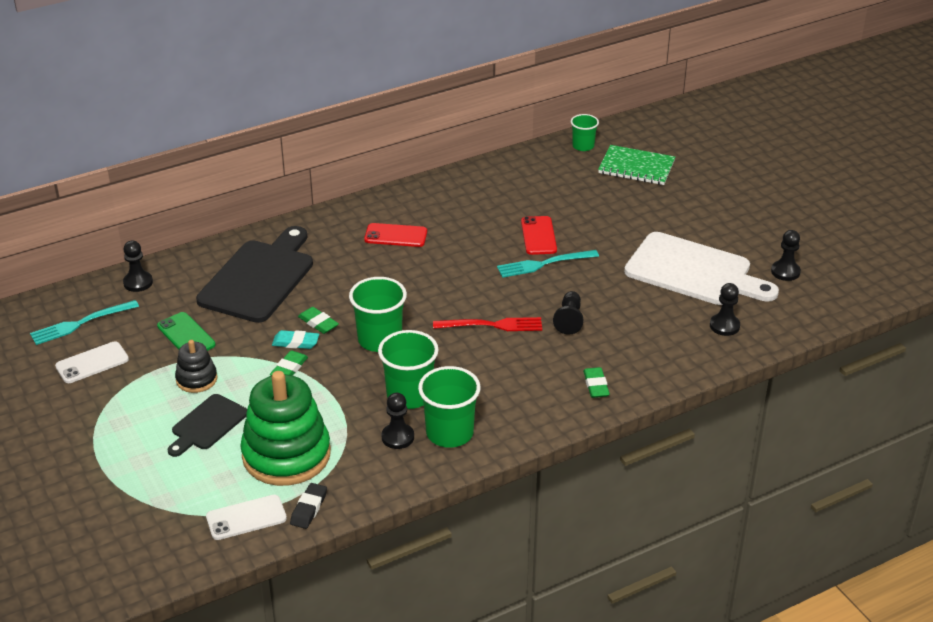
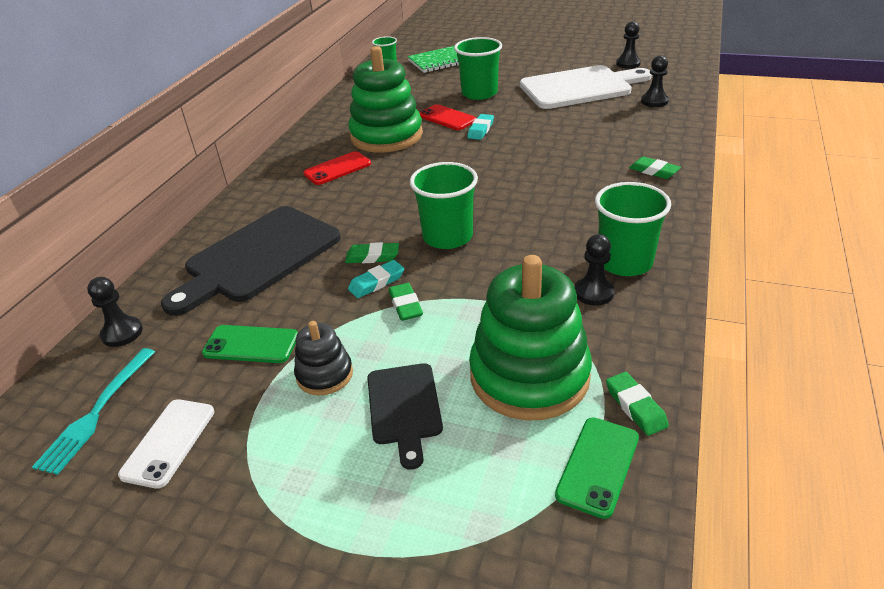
camera: 40 degrees left, 0 degrees up
black cutting board [196,226,313,323] -> black cutting board turned 120 degrees counterclockwise [161,206,341,316]
white phone [206,495,287,540] -> green phone [555,417,639,519]
black eraser [290,483,327,529] -> green eraser [606,372,669,436]
green cup [378,330,439,409] -> green cup moved to [454,37,502,100]
red fork [433,317,542,331] -> none
turquoise fork [497,250,599,278] -> turquoise eraser [467,114,494,140]
black pawn [553,291,583,335] -> none
none -> green stacking toy [348,46,423,153]

